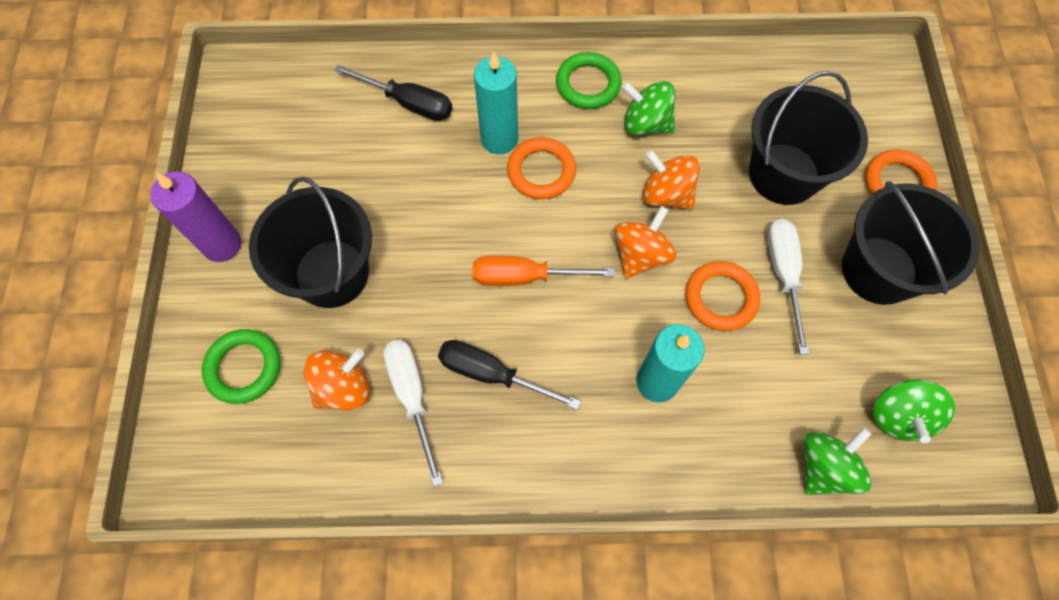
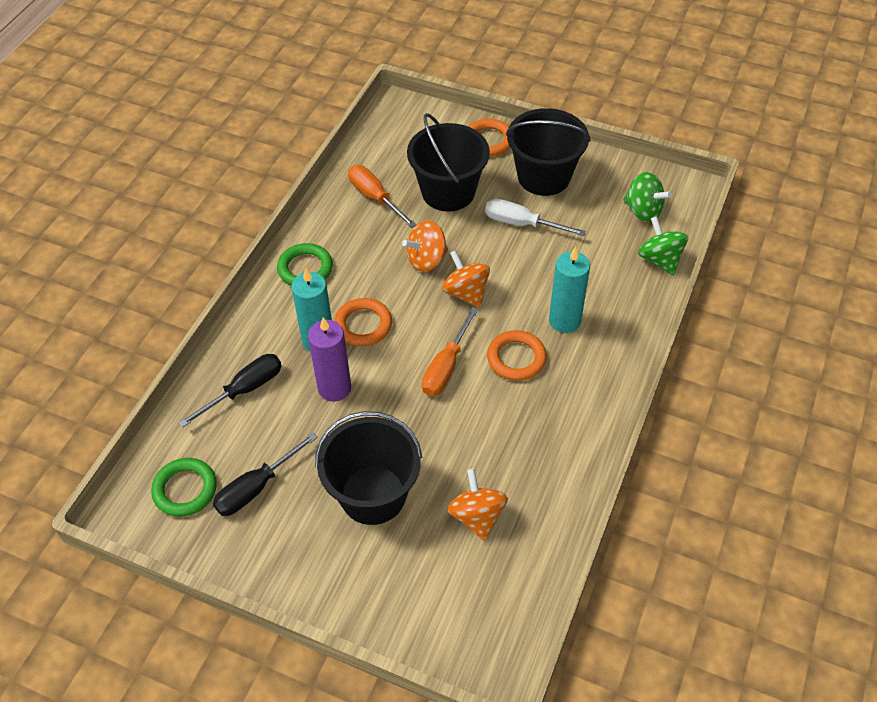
camera: 65 degrees left, 15 degrees down
purple candle [150,172,242,262] -> purple candle moved to [308,317,351,402]
green ring [202,329,280,404] -> green ring moved to [151,458,217,517]
white screwdriver [383,340,443,487] -> none
black screwdriver [438,340,581,410] -> black screwdriver moved to [213,433,318,516]
green spinning top [621,81,675,135] -> none
orange ring [686,261,760,331] -> orange ring moved to [487,330,547,381]
none -> orange screwdriver [348,165,416,228]

